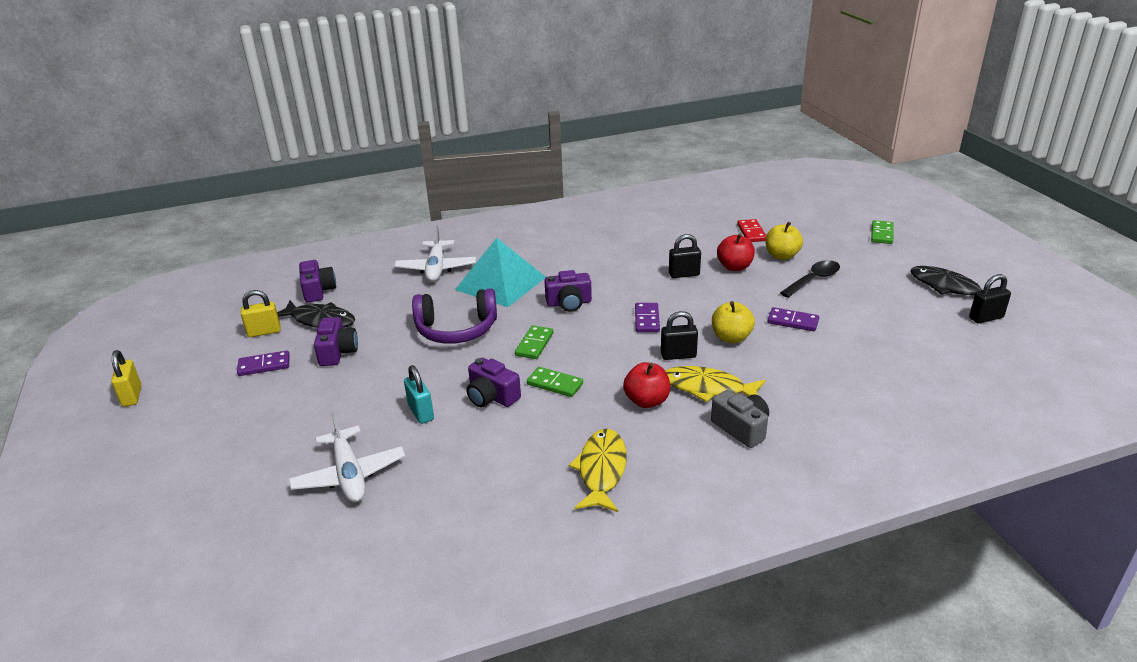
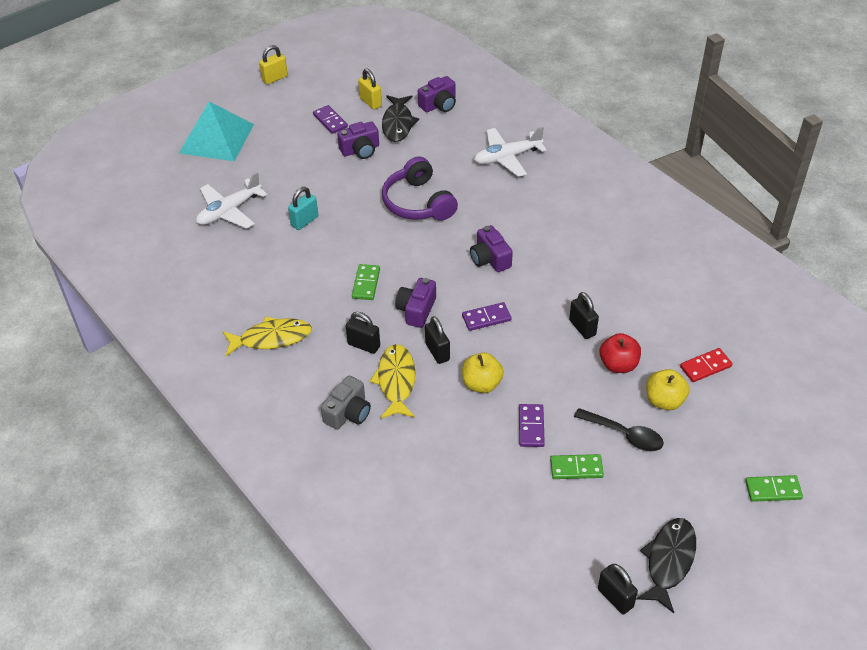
camera: 70 degrees right, 15 degrees up
turquoise pyramid [455,238,545,307] -> turquoise pyramid moved to [179,102,254,161]
purple camera [466,358,521,407] -> purple camera moved to [395,278,436,328]
green domino [515,325,553,359] -> green domino moved to [550,454,604,479]
red apple [623,362,670,408] -> black padlock [346,312,380,354]

